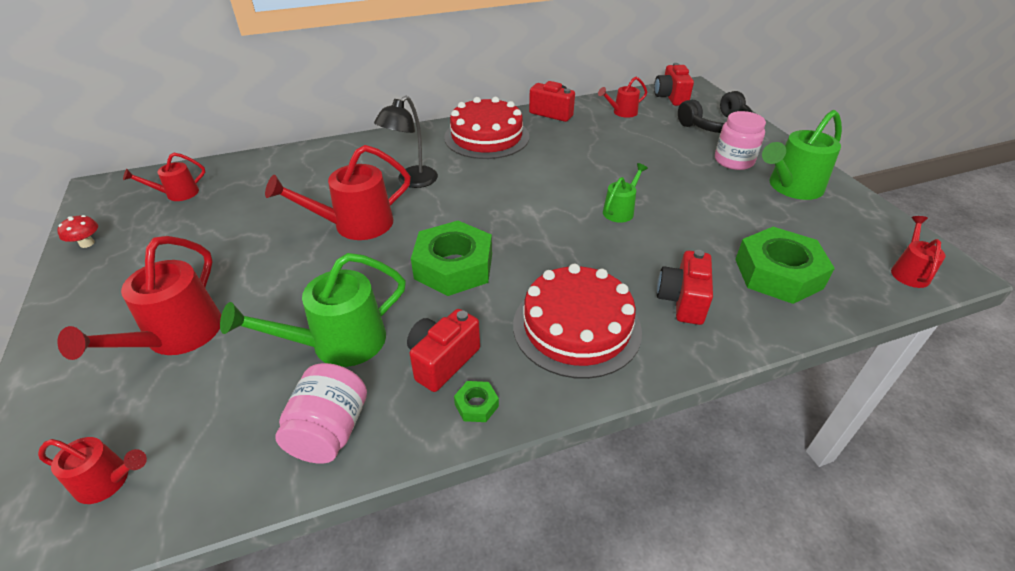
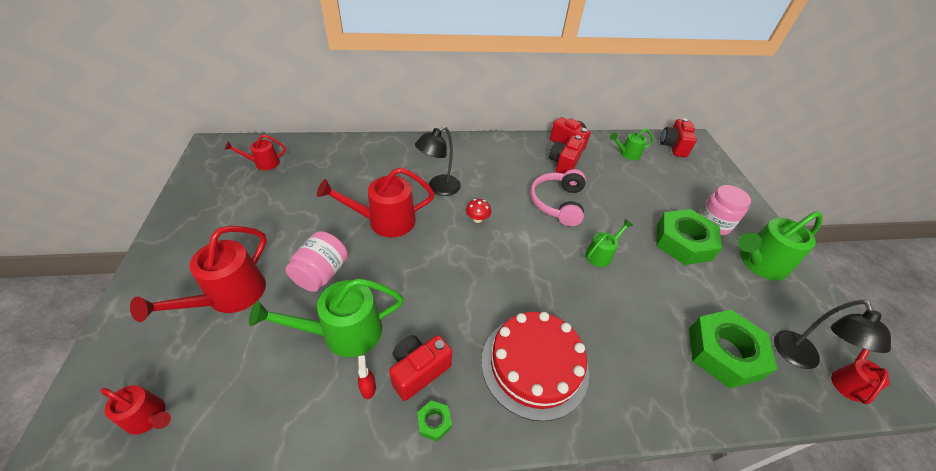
camera: 10 degrees right, 5 degrees up
red mushroom [57,215,98,248] -> red mushroom moved to [466,199,491,223]
pink jar [275,363,367,464] -> pink jar moved to [285,231,348,292]
green nut [411,221,492,296] -> green nut moved to [656,209,722,265]
red cake [444,97,529,159] -> none
red watering can [598,77,647,118] -> green watering can [610,128,653,160]
red camera [657,250,713,325] -> red camera moved to [549,135,585,173]
black headphones [678,91,753,133] -> none
none -> red spray bottle [358,355,376,399]
none -> pink headphones [530,169,586,226]
none -> black lamp [774,300,891,369]

